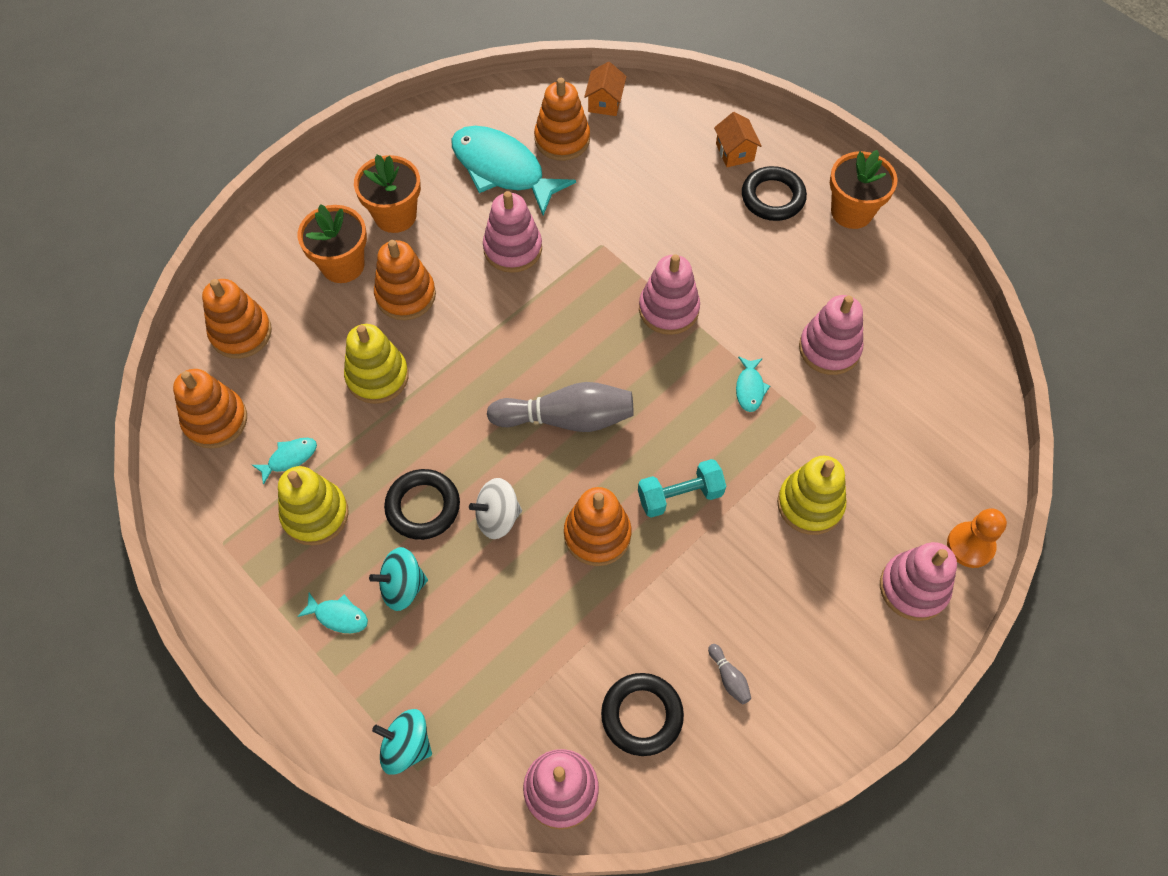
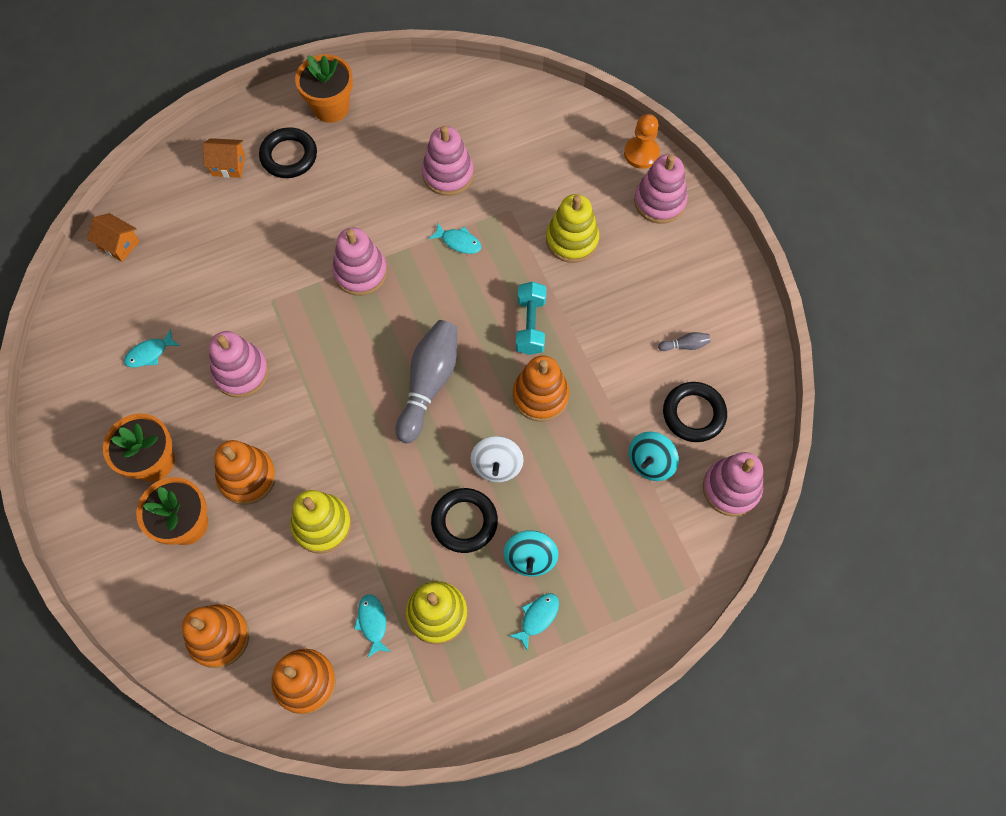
camera: 70 degrees left, 5 degrees up
turquoise spinning top [372,709,432,775] -> turquoise spinning top moved to [629,431,679,481]
turquoise fish [451,126,576,215] -> turquoise fish [124,329,180,368], size x0.42
orange stacking toy [534,78,590,161] -> none

